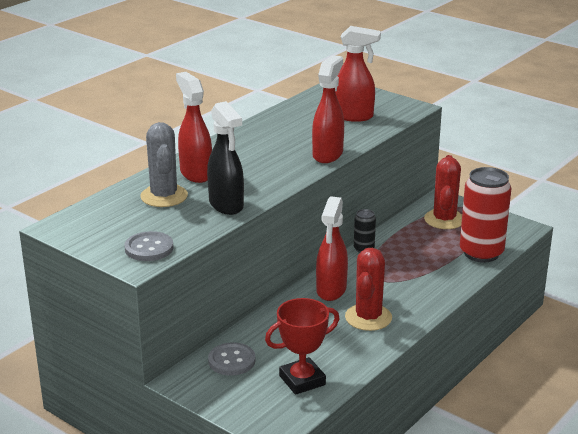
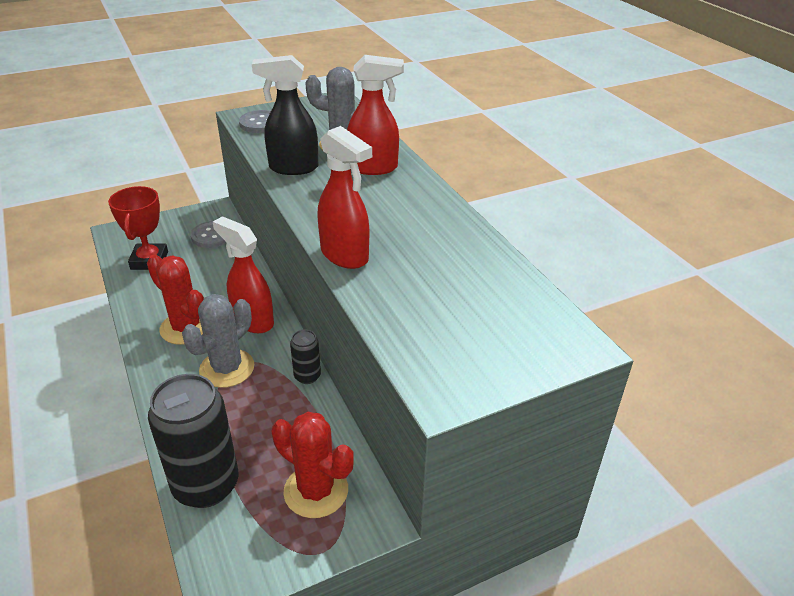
camera: 115 degrees right, 10 degrees up
red spray bottle [335,26,381,122] -> none
red can [460,167,512,262] -> black can [148,374,239,508]
none -> grey cactus [182,294,254,388]

